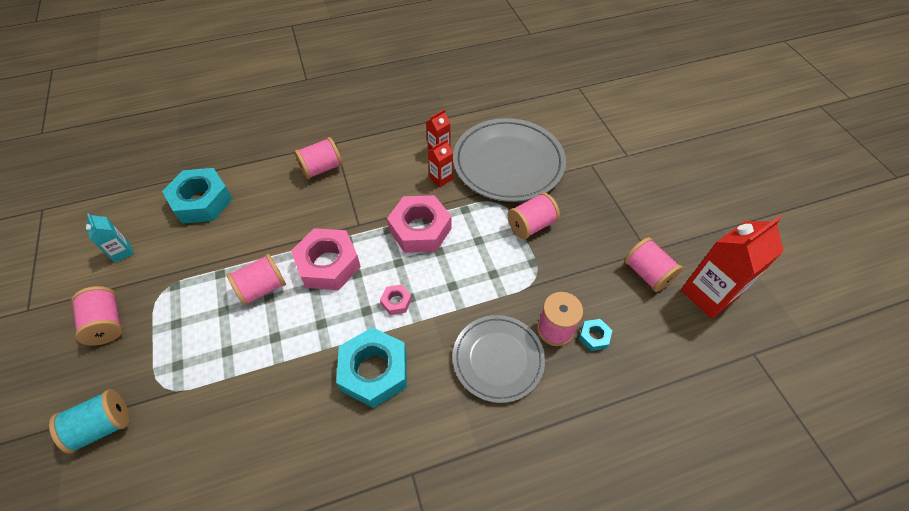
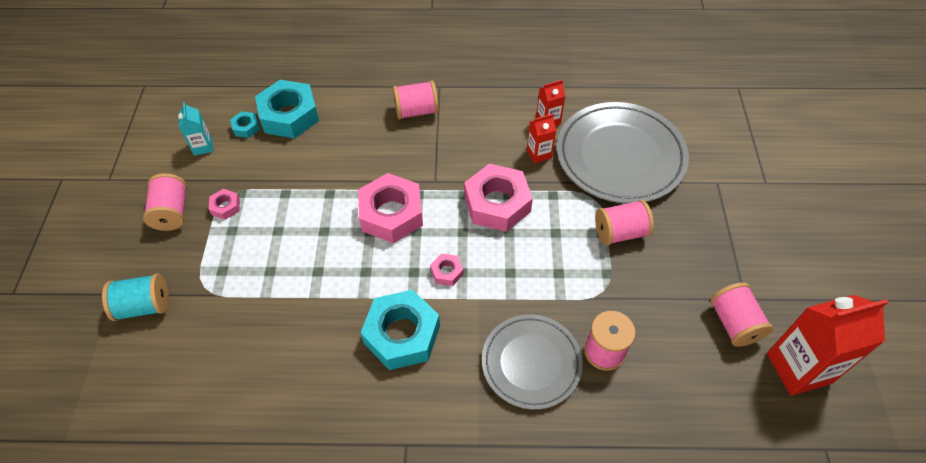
camera: 20 degrees right, 0 degrees up
pink spool [227,254,286,306] -> none
turquoise nut [579,319,612,351] -> turquoise nut moved to [230,111,260,138]
none -> pink nut [209,189,240,220]

